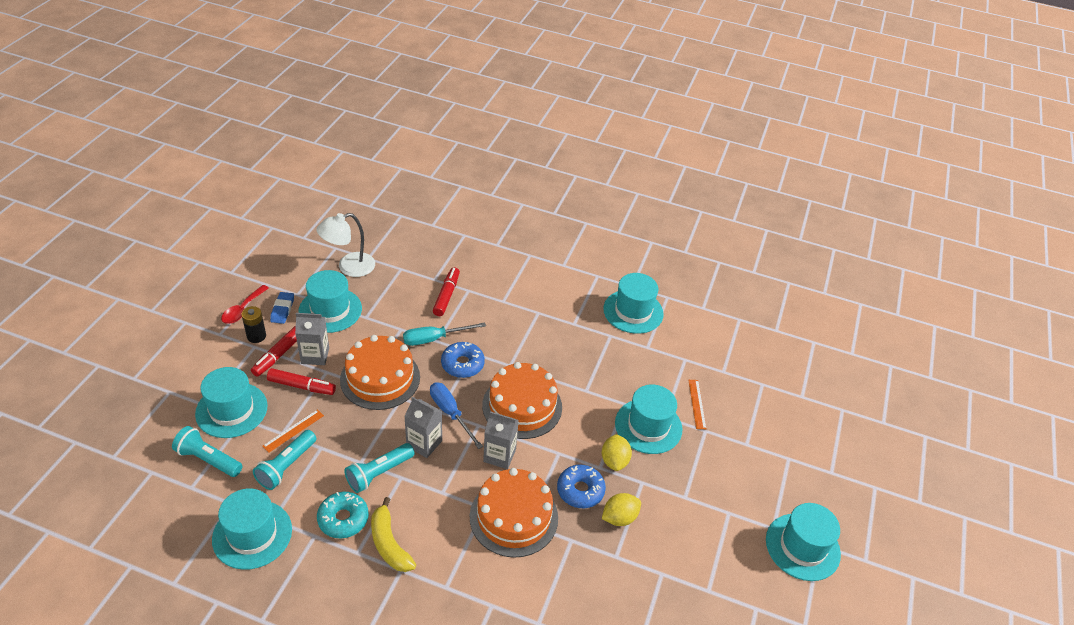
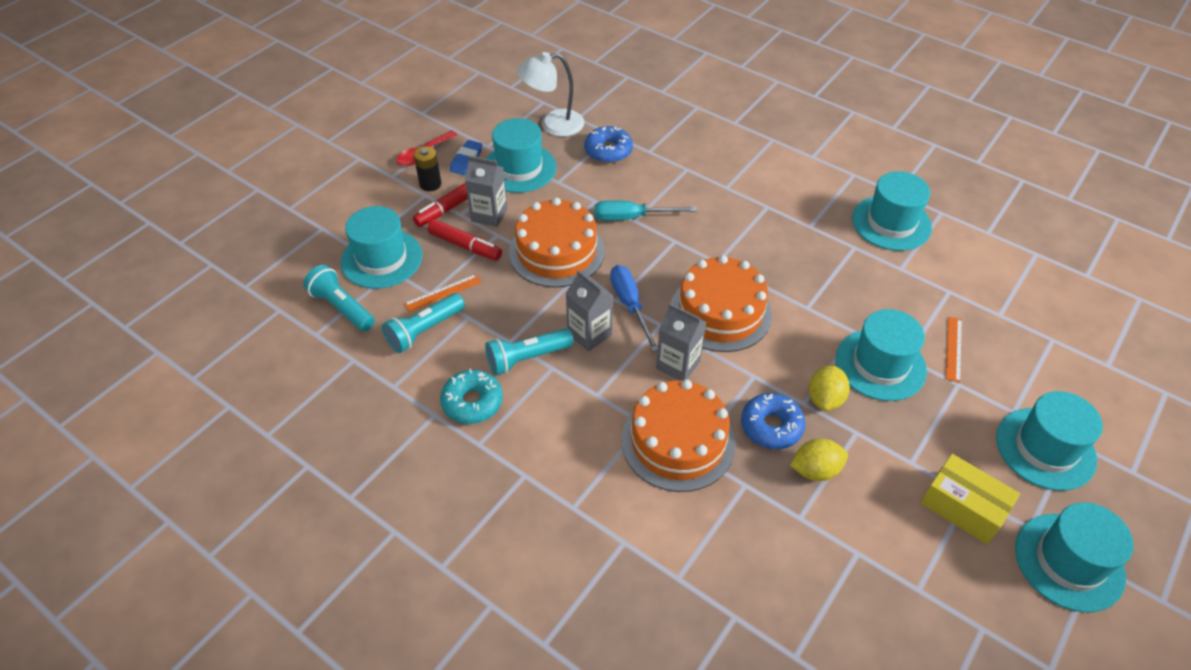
camera: 20 degrees right, 5 degrees up
turquoise hat [212,488,292,570] -> turquoise hat moved to [996,391,1103,491]
yellow banana [371,497,416,572] -> none
red marker [433,267,460,316] -> none
blue donut [441,342,485,378] -> blue donut moved to [584,126,633,163]
none -> yellow box [920,454,1020,545]

